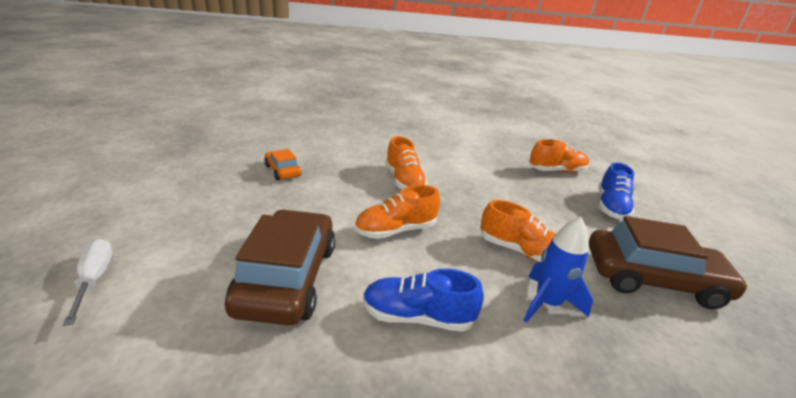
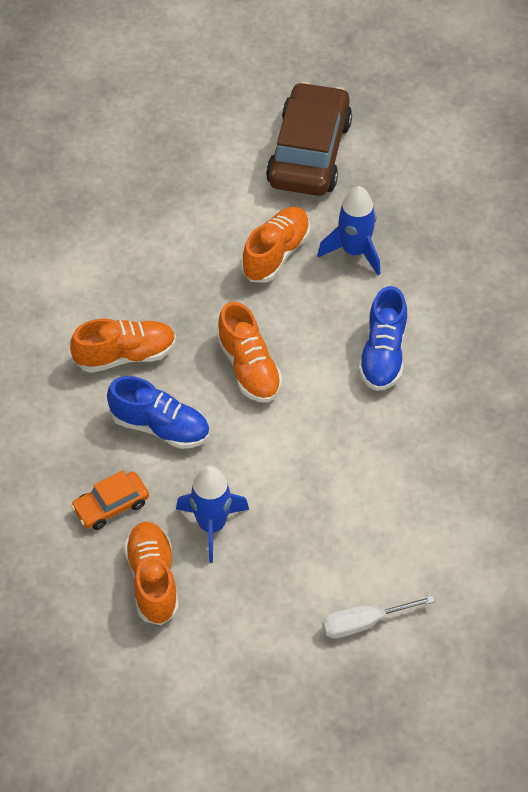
camera: 85 degrees left, 25 degrees up
brown car [224,209,335,325] -> none
orange shoe [529,139,589,173] -> orange shoe moved to [124,522,179,625]
blue shoe [599,162,635,219] -> blue shoe moved to [107,376,210,449]
none -> blue rocket [176,466,249,563]

